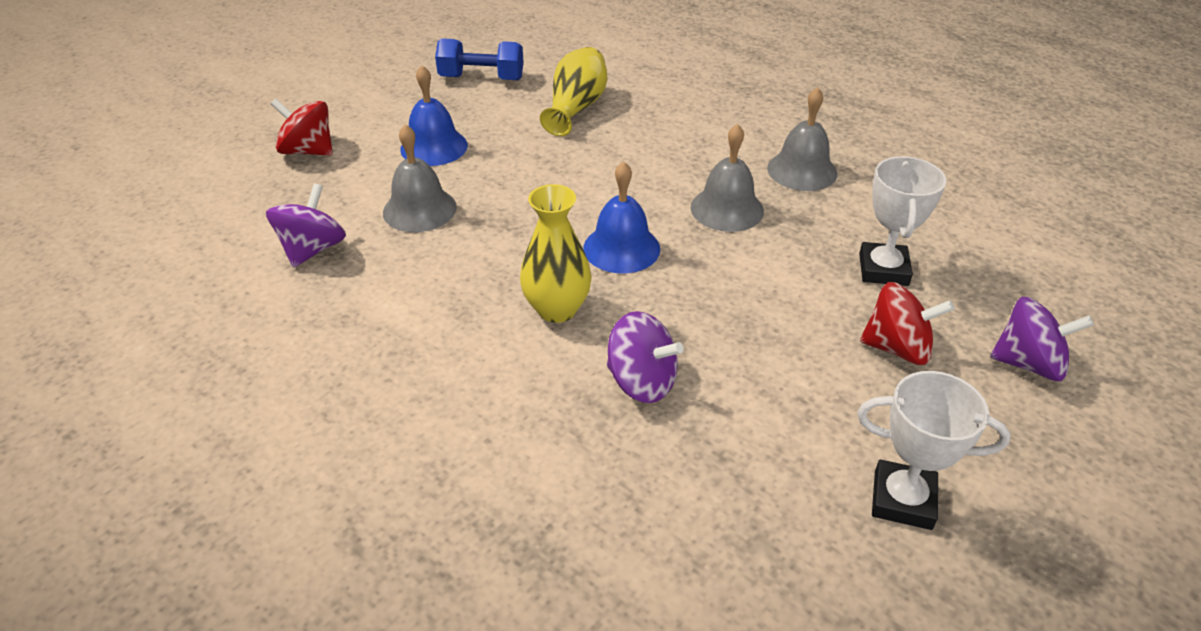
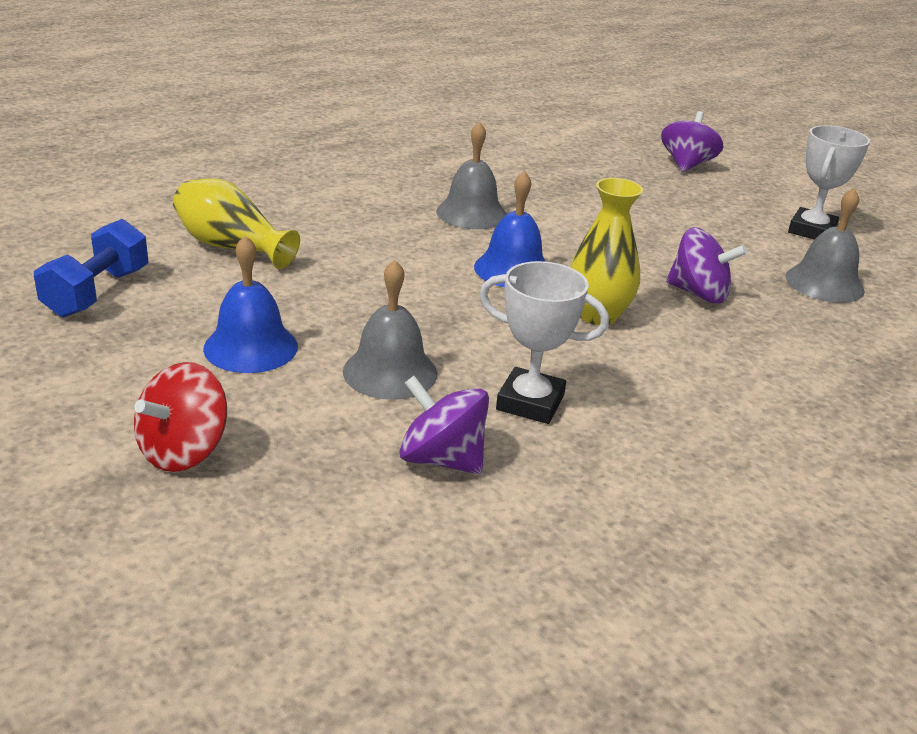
camera: 80 degrees left, 10 degrees down
purple spinning top [607,311,684,403] -> purple spinning top turned 75 degrees clockwise [666,227,747,304]
grey bell [767,87,837,191] -> grey bell moved to [785,188,865,303]
white trophy [859,156,946,286] -> white trophy moved to [479,261,609,424]
red spinning top [860,282,954,365] -> none

